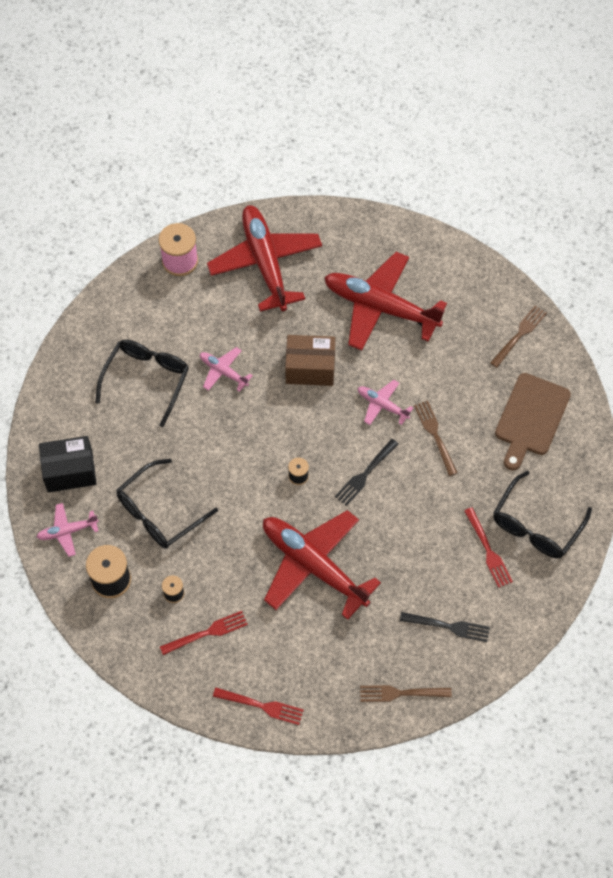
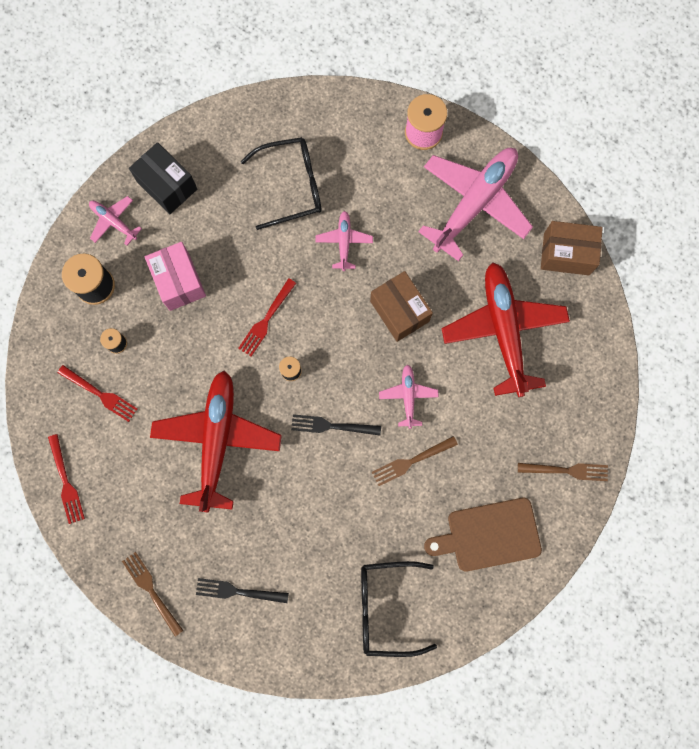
camera: 55 degrees right, 15 degrees up
black glasses [116,459,218,549] -> pink box [145,242,206,311]
red plane [207,205,322,312] -> pink plane [418,148,533,261]
black fork [400,612,490,642] -> black fork turned 120 degrees clockwise [196,578,289,603]
brown fork [414,401,457,476] -> brown fork turned 150 degrees counterclockwise [372,436,458,486]
red fork [464,507,513,588] -> red fork moved to [238,278,296,356]
none -> brown box [541,221,603,275]

